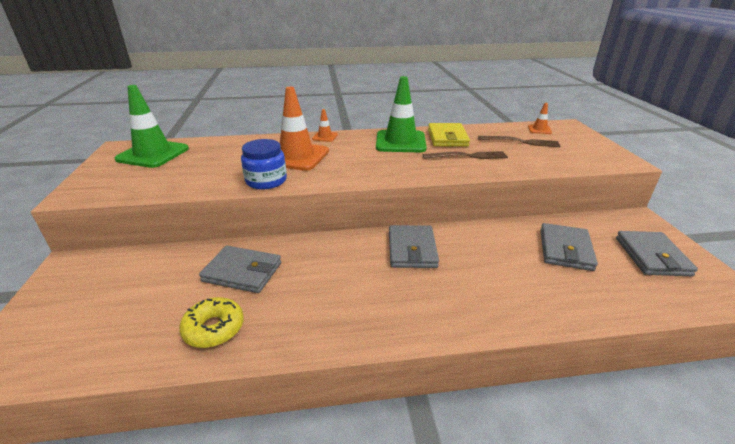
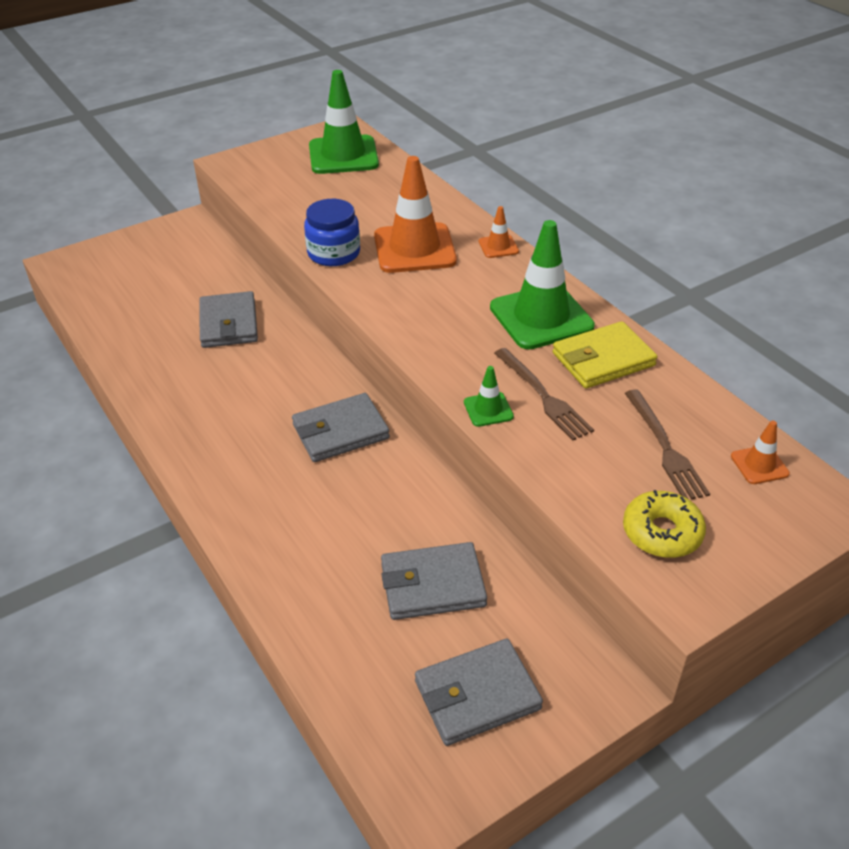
camera: 65 degrees right, 10 degrees up
yellow donut [179,297,244,348] -> yellow donut moved to [623,490,706,558]
none -> green traffic cone [464,366,514,427]

